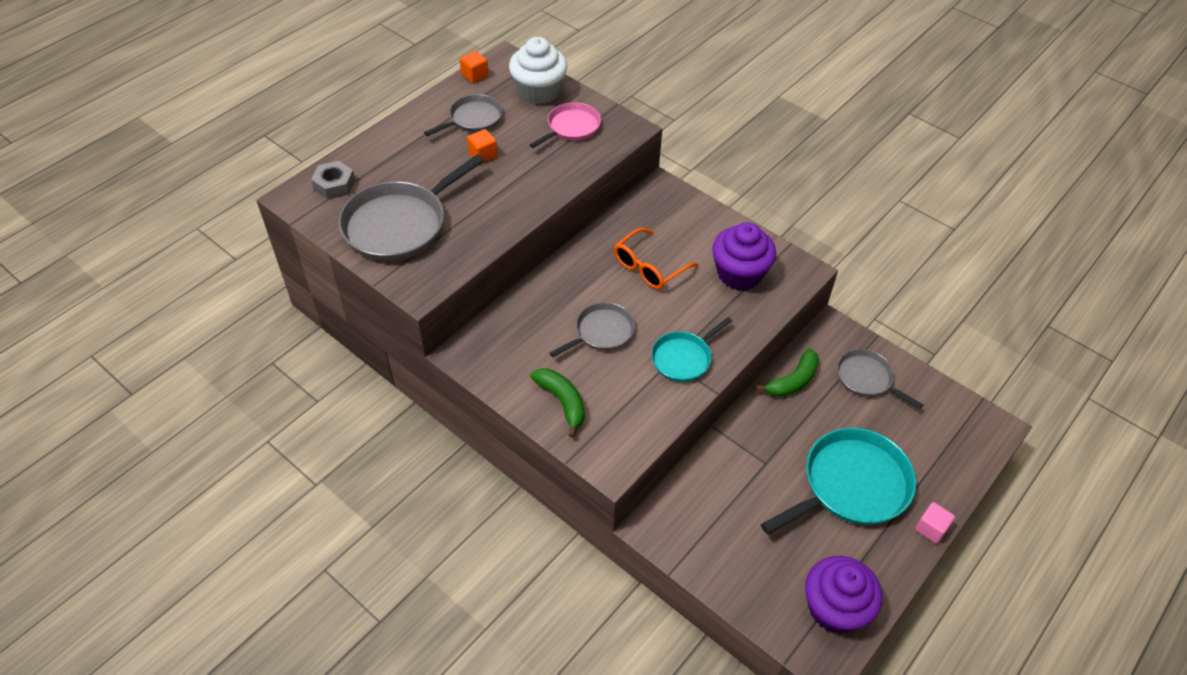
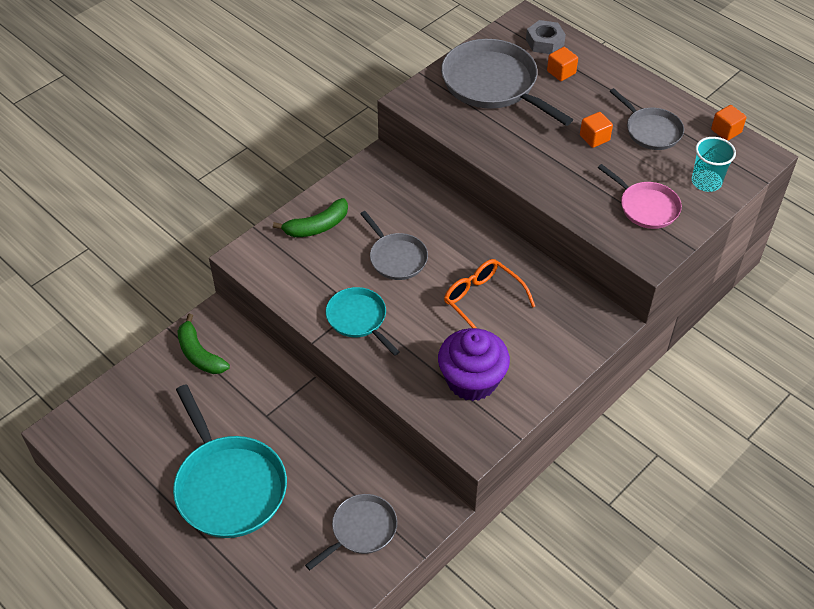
camera: 95 degrees right, 0 degrees up
white cupcake [509,37,568,104] -> turquoise cup [692,137,736,192]
green banana [756,348,819,397] -> green banana moved to [177,314,230,374]
purple cupcake [805,556,882,634] -> none
pink cube [915,502,955,544] -> none
none -> orange cube [547,47,578,81]

